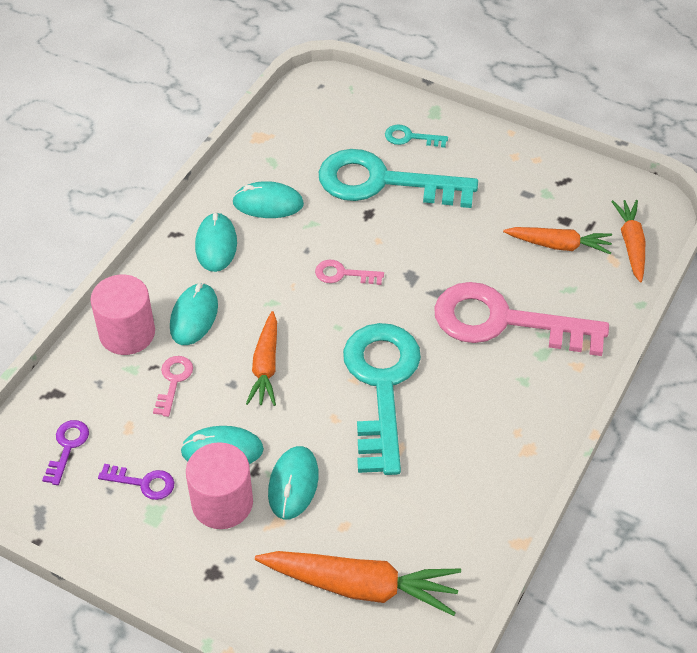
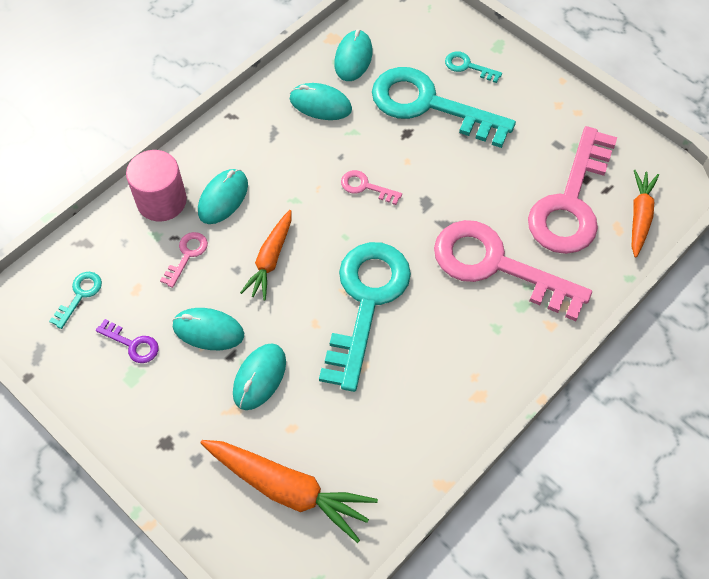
camera: 15 degrees right, 10 degrees up
purple key [42,420,89,485] -> turquoise key [49,272,102,329]
pink cylinder [186,442,253,529] -> none
turquoise mouse [195,212,237,272] -> turquoise mouse moved to [334,29,372,81]
orange carrot [503,227,612,255] -> pink key [528,126,617,254]

